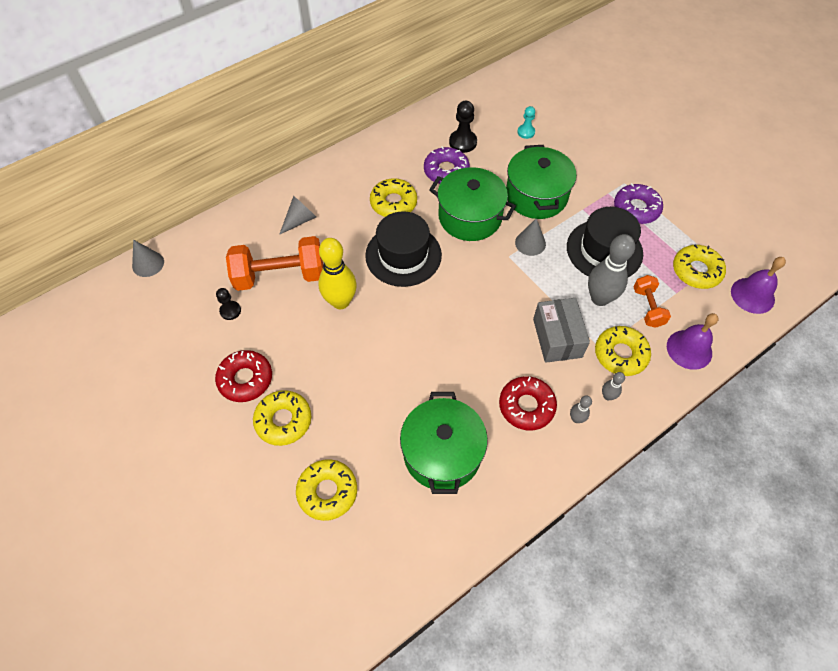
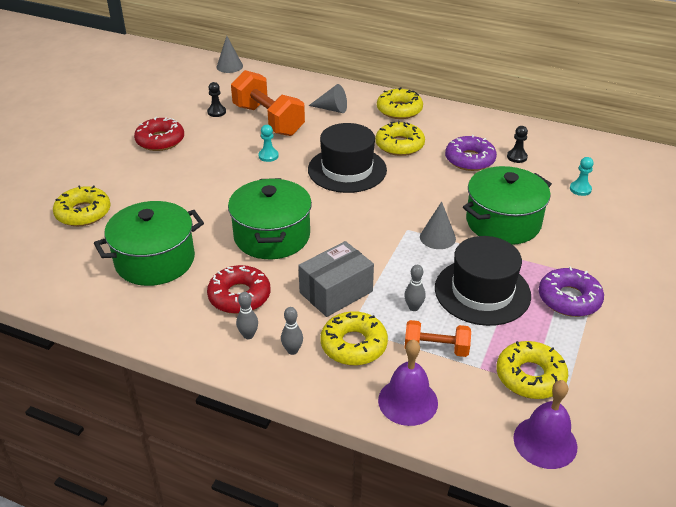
camera: 60 degrees right, 20 degrees down
yellow donut [253,390,311,446] -> yellow donut moved to [377,87,423,119]
yellow bowling pin [318,238,357,309] -> turquoise pawn [258,125,279,162]
green pot [429,167,516,241] -> green pot moved to [228,178,312,259]
black pawn [449,101,477,153] -> black pawn [507,126,528,163], size x0.63
grey bowling pin [588,234,635,306] -> grey bowling pin [404,265,426,311], size x0.47
orange dumbbell [634,275,671,328] -> orange dumbbell turned 45 degrees clockwise [404,320,471,357]

